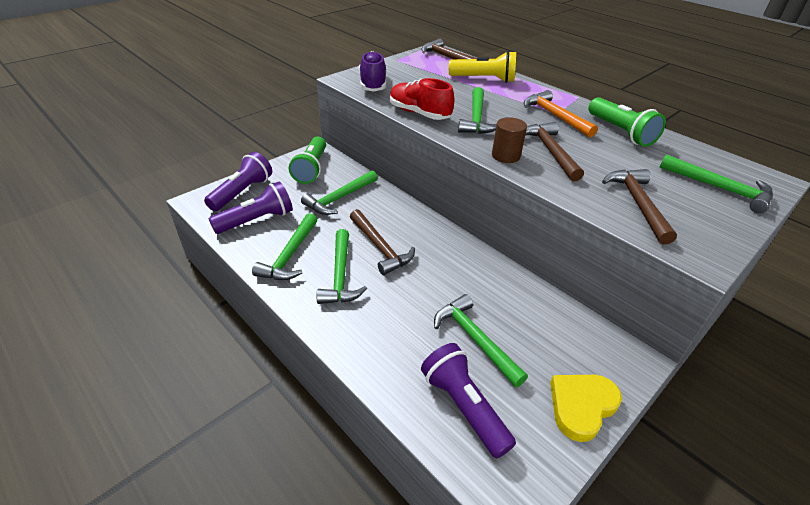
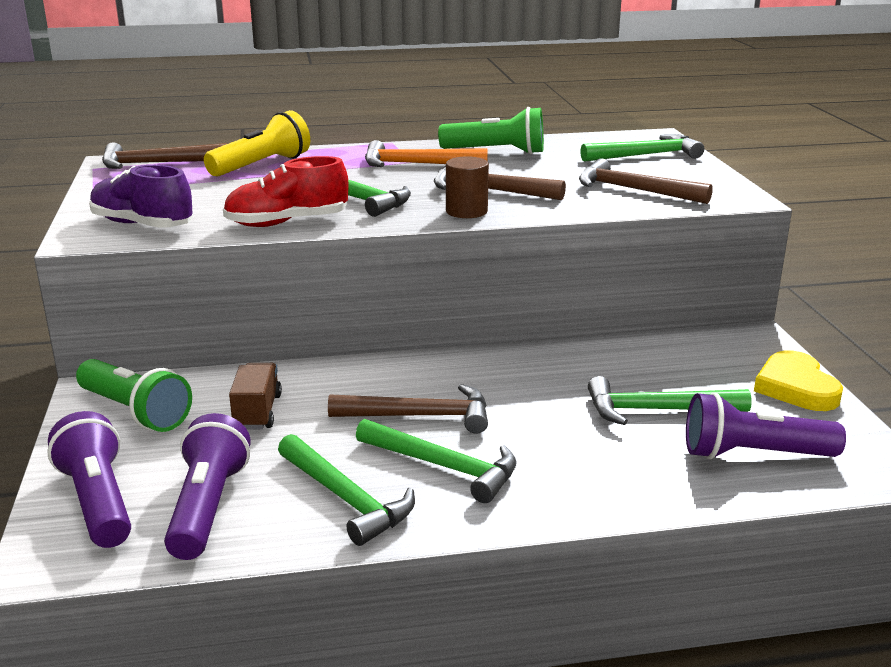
camera: 55 degrees left, 15 degrees down
green hammer [301,170,377,215] -> brown truck [229,363,282,429]

